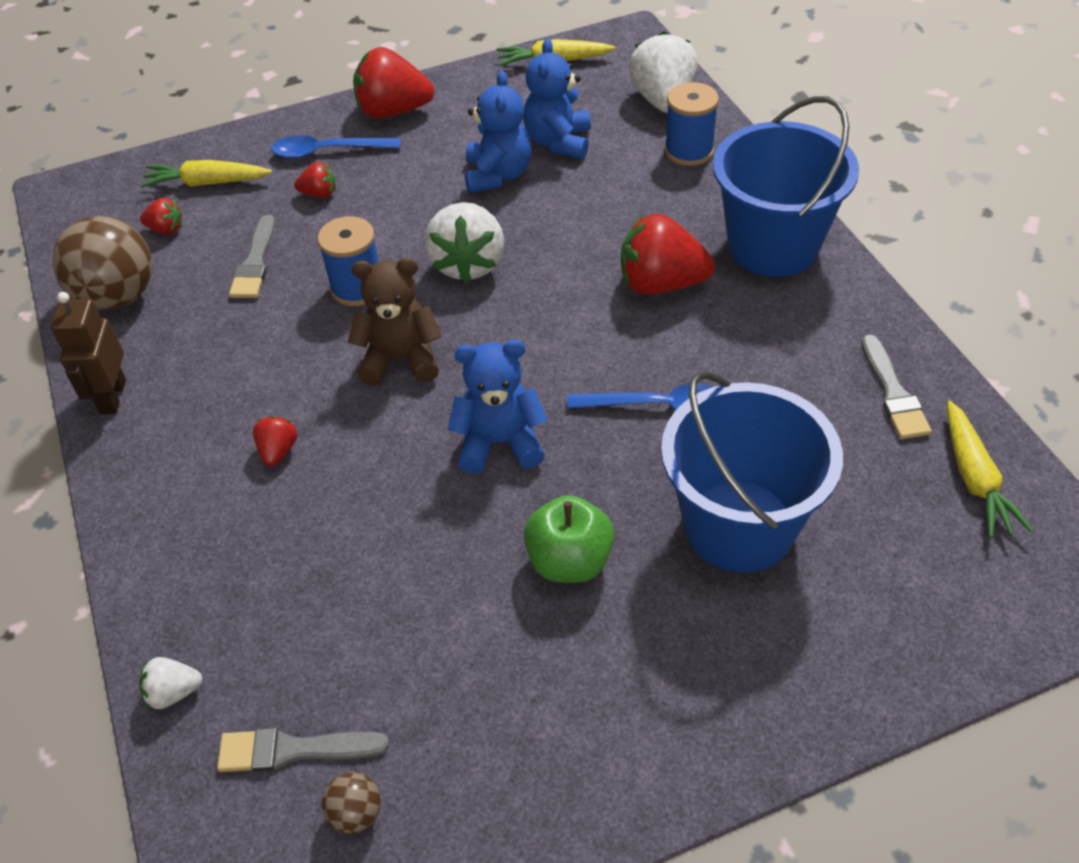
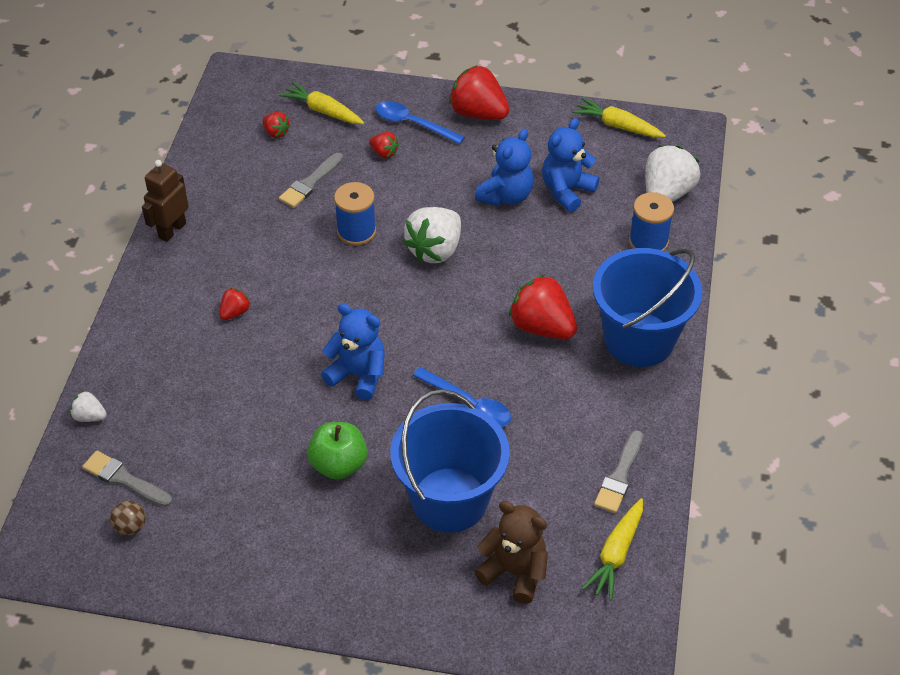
camera: 30 degrees right, 0 degrees up
brown ball [52,216,152,310] -> none
brown teddy bear [348,257,442,386] -> brown teddy bear moved to [474,501,548,604]

